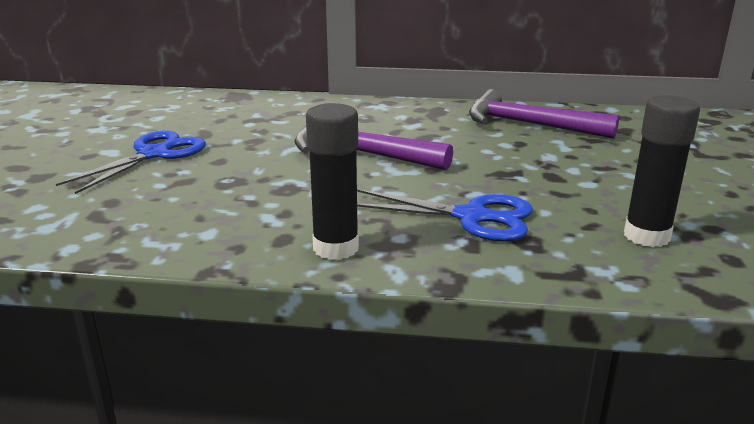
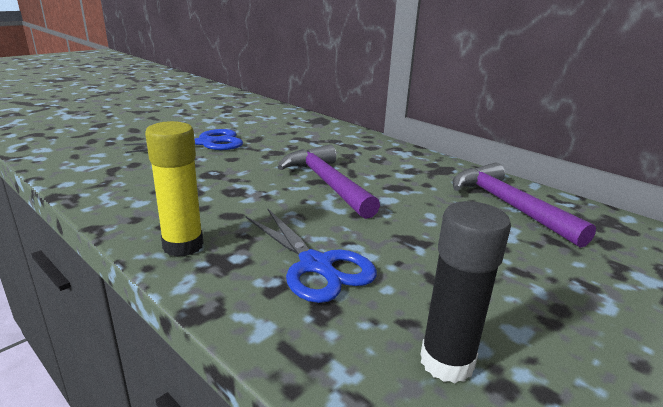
camera: 35 degrees right, 0 degrees up
black glue stick [306,103,359,260] -> yellow glue stick [145,121,204,257]

